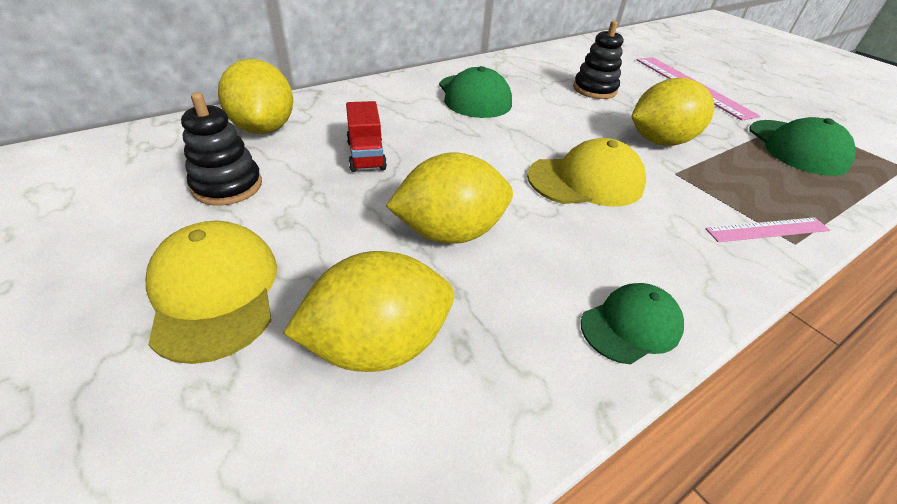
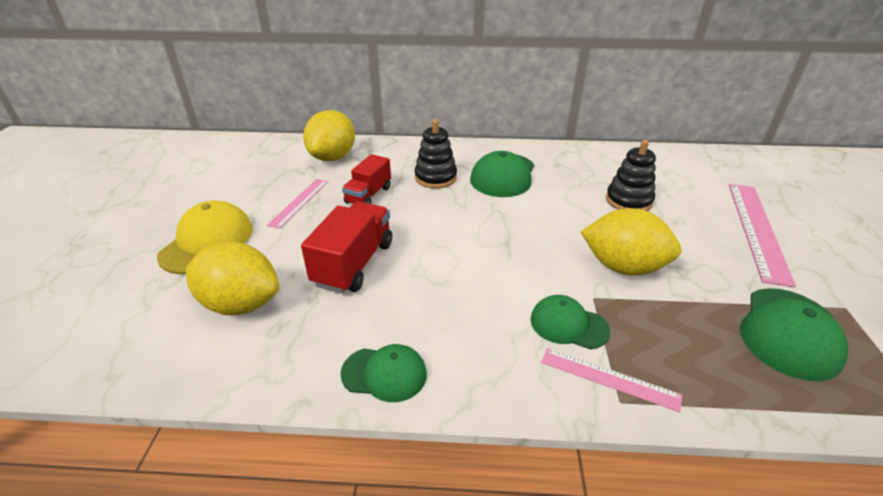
camera: 40 degrees right, 5 degrees down
black stacking toy [181,92,262,205] -> black stacking toy moved to [414,119,457,189]
yellow lemon [386,153,513,244] -> red truck [301,202,392,293]
yellow cap [527,138,646,207] -> none
none -> pink ruler [267,179,328,229]
none -> green cap [530,295,610,350]

